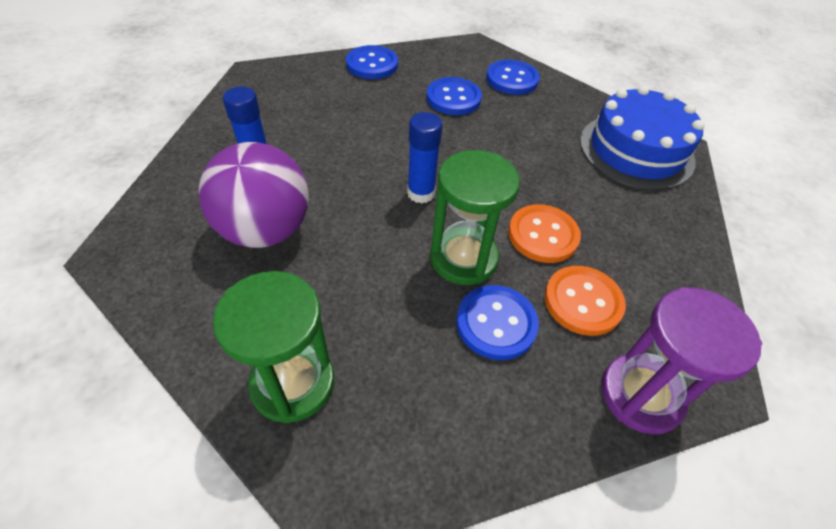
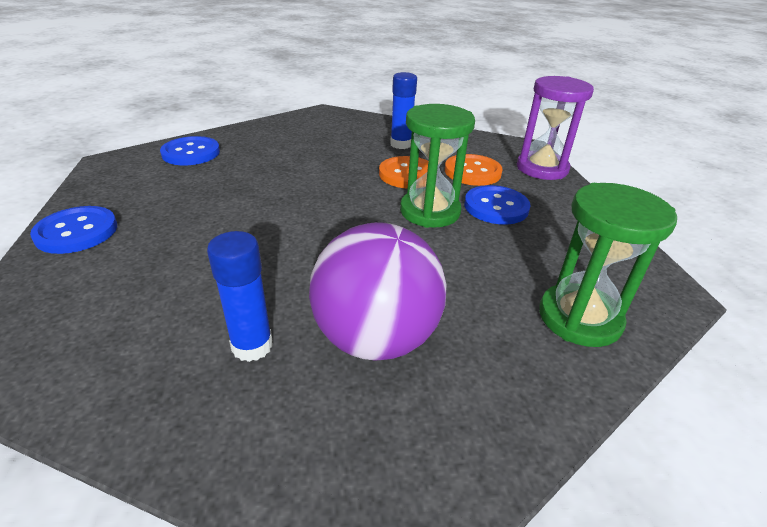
camera: 80 degrees left, 15 degrees down
blue glue stick [407,112,442,204] -> blue glue stick moved to [390,72,417,149]
blue button [427,77,482,115] -> none
blue cake [580,86,705,190] -> none

